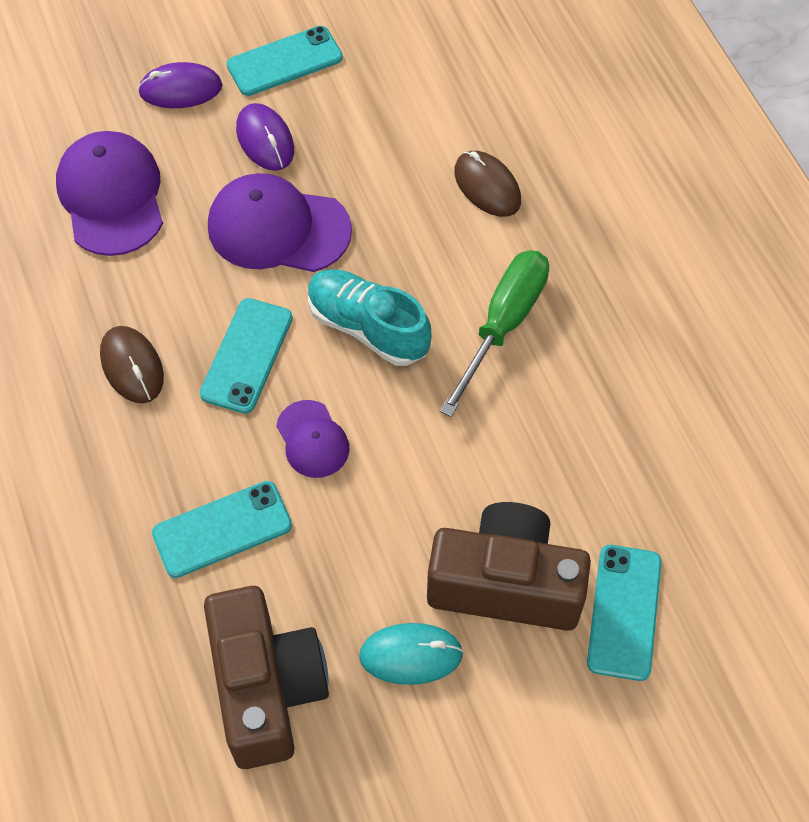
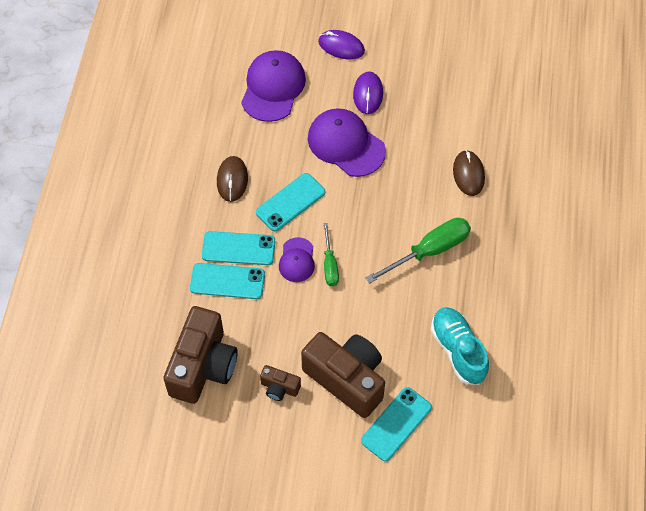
camera: 30 degrees right, 0 degrees up
turquoise phone [227,26,343,96] -> turquoise phone moved to [202,231,275,265]
turquoise shoe [308,269,432,366] -> turquoise shoe moved to [431,307,489,384]
turquoise mouse [359,623,464,685] -> brown camera [260,365,301,401]
none -> green screwdriver [323,223,339,286]

